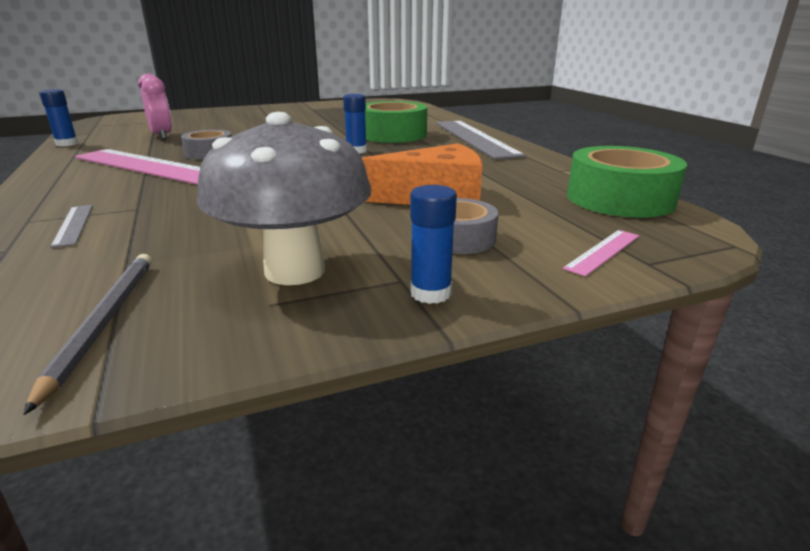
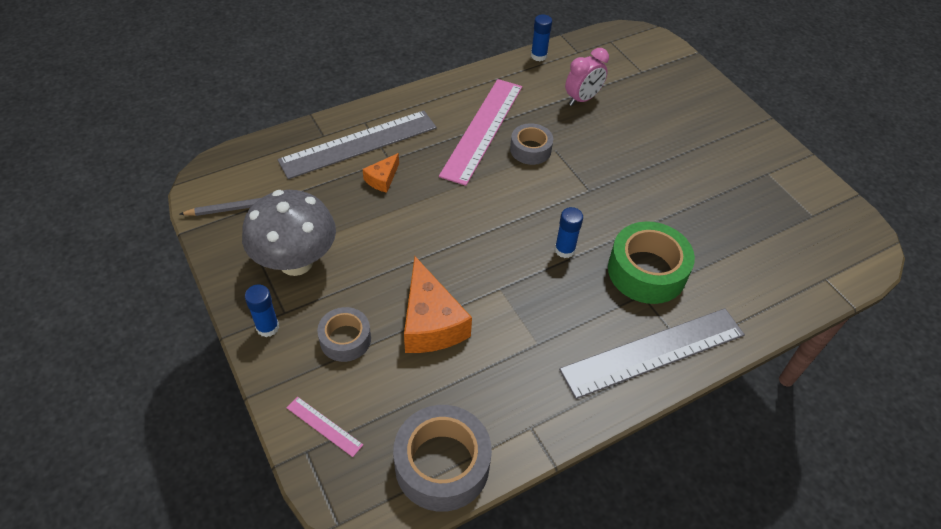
camera: 80 degrees right, 25 degrees up
grey ruler [50,205,93,248] -> grey ruler [277,111,437,179], size x2.39
green tape [567,146,687,218] -> grey tape [393,405,492,512]
none -> orange cheese [362,153,399,193]

